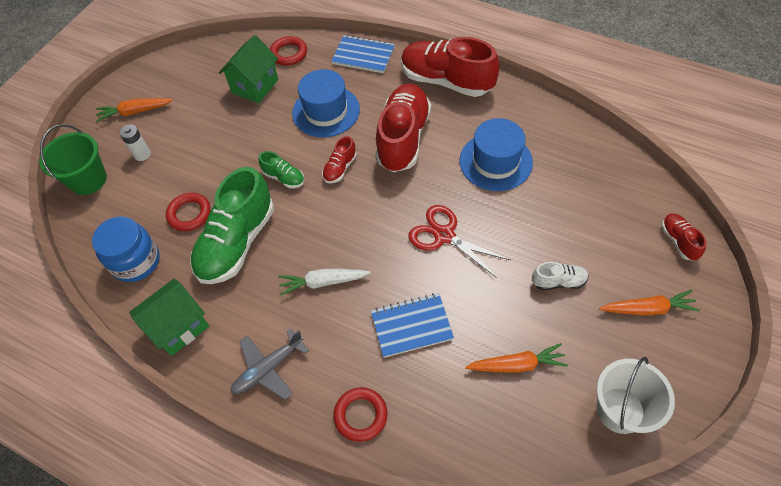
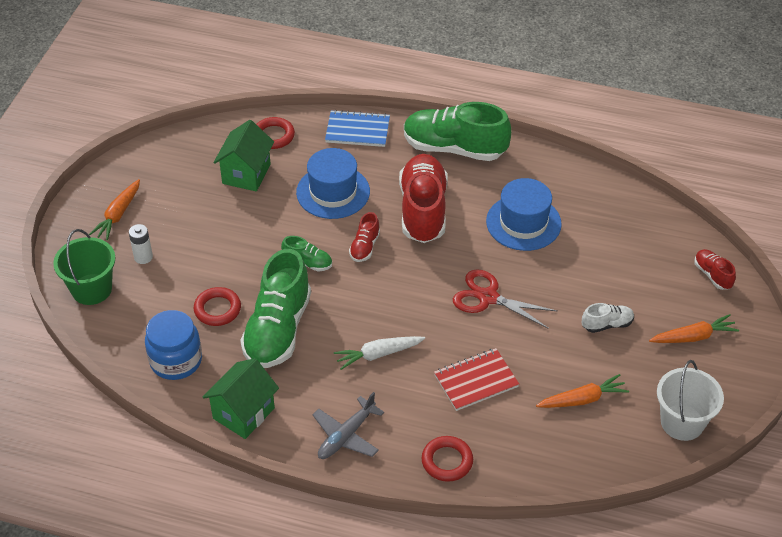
camera: 15 degrees left, 10 degrees down
orange carrot [96,98,173,122] -> orange carrot turned 45 degrees counterclockwise [89,179,140,240]
blue notebook [371,293,454,358] -> red notebook [434,348,519,411]
red shoe [401,37,500,97] -> green shoe [404,102,511,161]

